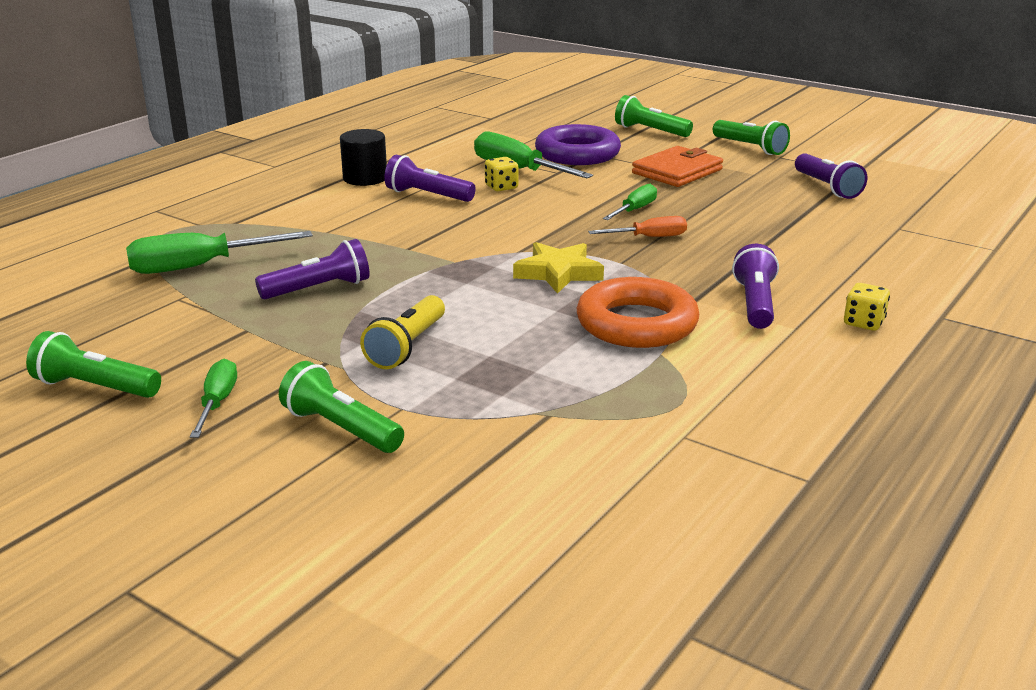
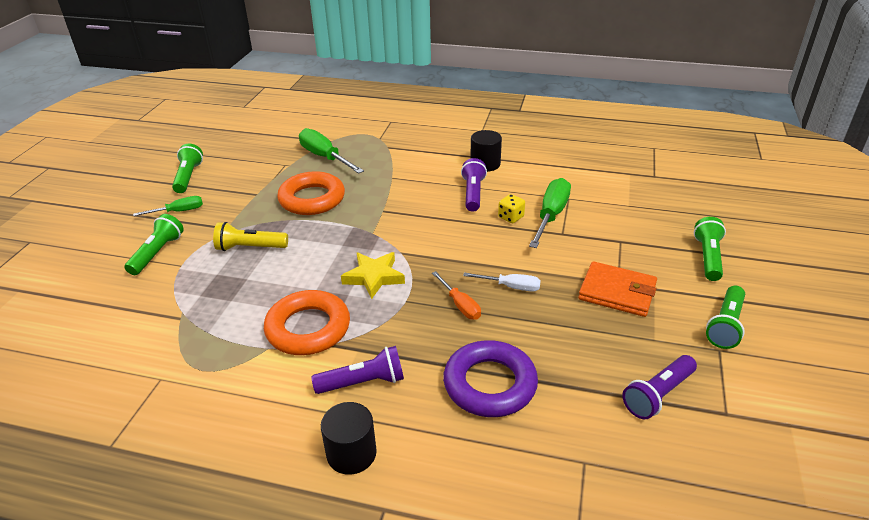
camera: 70 degrees right, 10 degrees up
purple flashlight [255,239,370,299] -> orange ring [277,171,345,215]
purple ring [535,124,621,165] -> purple ring moved to [443,340,538,417]
green screwdriver [603,184,657,220] -> white screwdriver [463,272,541,291]
yellow dice [844,283,890,331] -> black cylinder [321,402,377,475]

